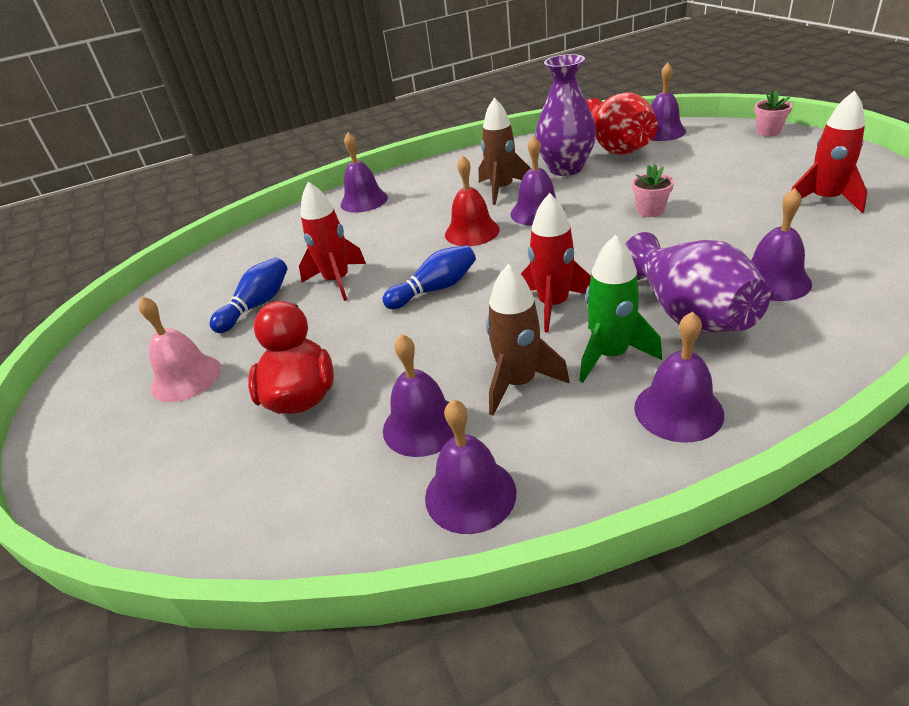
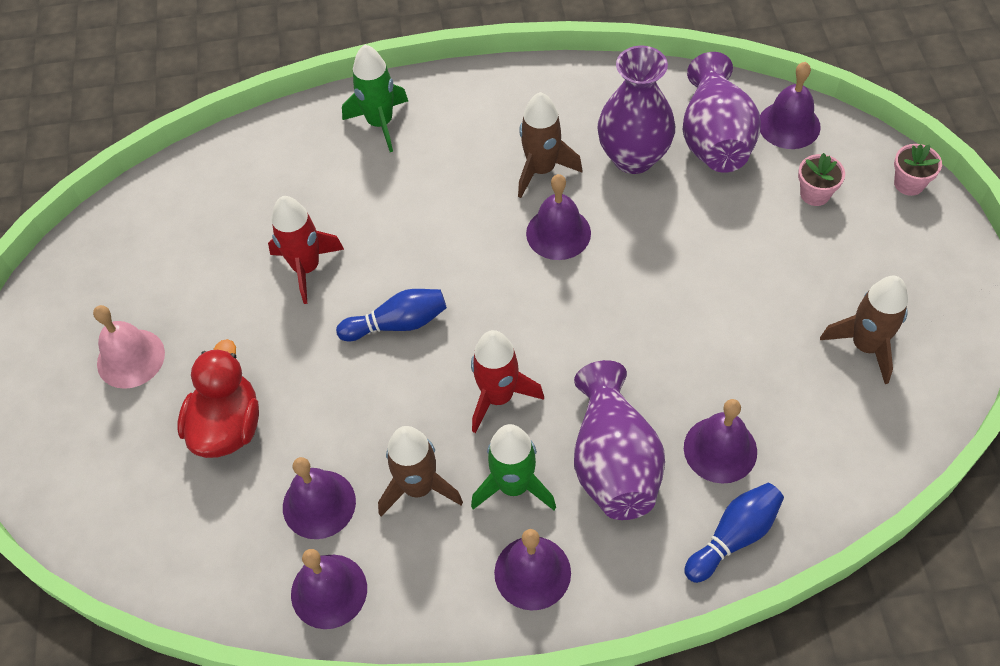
camera: 15 degrees right, 20 degrees up
blue bowling pin [209,258,287,333] -> blue bowling pin moved to [684,483,784,583]
purple bell [340,132,388,213] -> green rocket [342,45,408,152]
red bell [445,155,500,246] -> none
red vase [586,92,658,155] -> purple vase [683,52,761,173]
pink flower pot [632,165,674,217] -> pink flower pot moved to [798,153,845,206]
red rocket [791,90,867,213] -> brown rocket [820,276,908,384]

